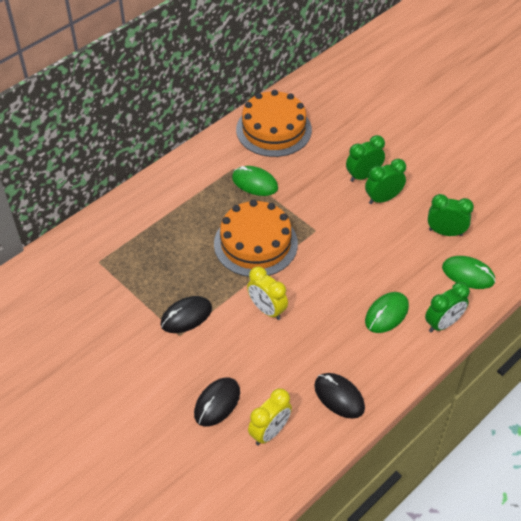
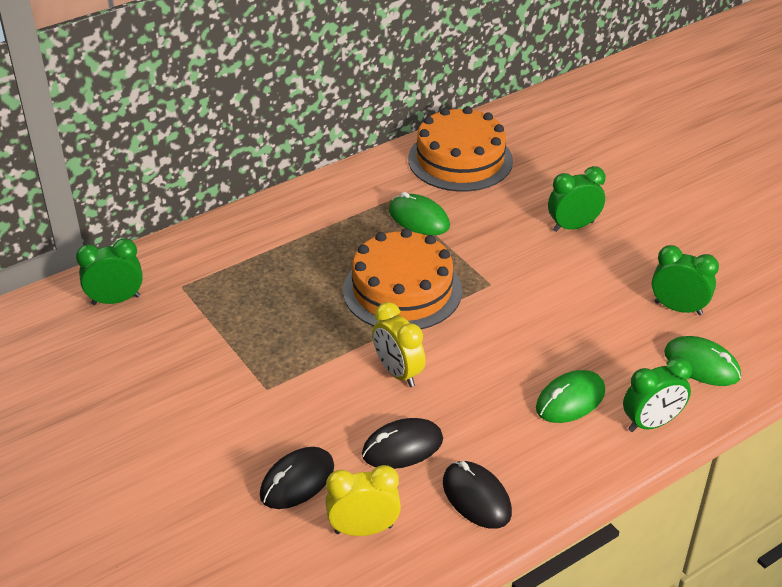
camera: 10 degrees right, 10 degrees down
black mouse [161,296,212,333] -> black mouse moved to [362,418,443,469]
yellow clock [248,388,292,445] -> yellow clock turned 150 degrees counterclockwise [326,465,401,536]
green clock [365,159,406,204] -> green clock moved to [76,238,143,305]

